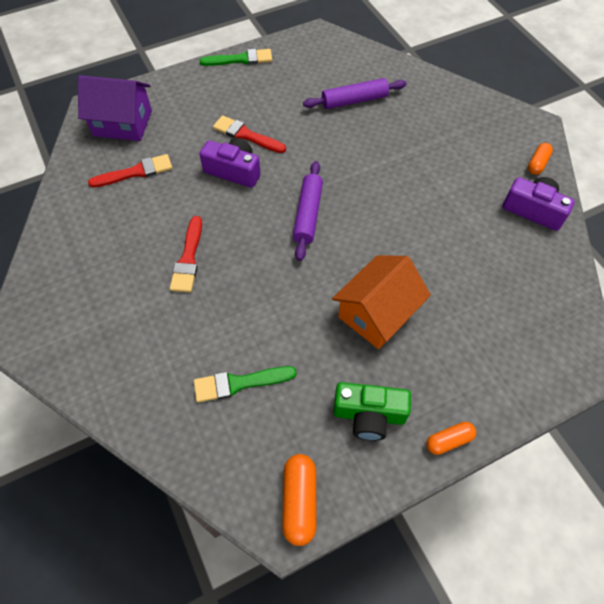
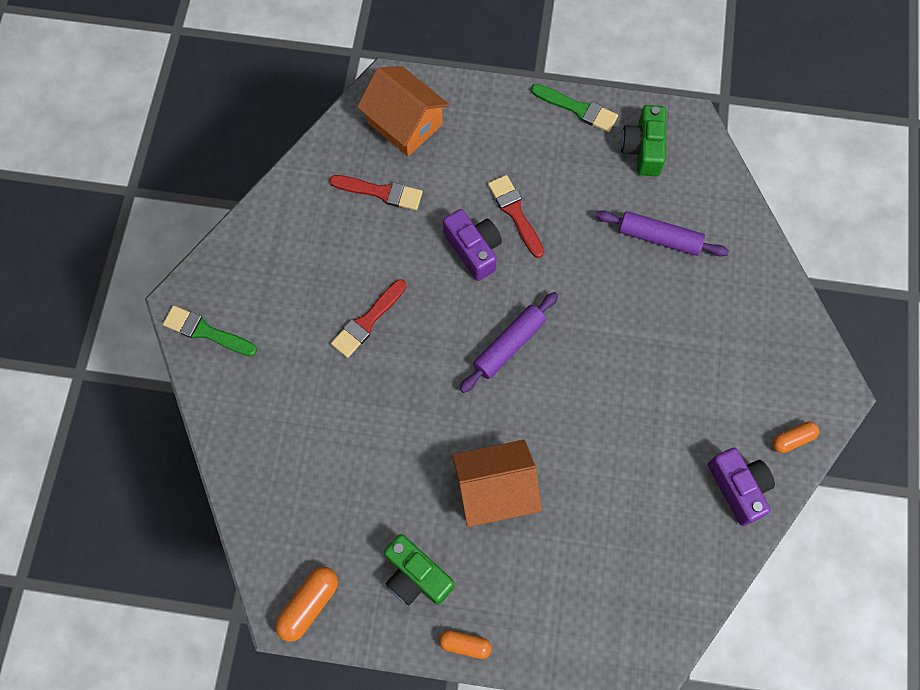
camera: 35 degrees right, 10 degrees up
purple house [78,75,152,141] -> orange house [357,66,450,156]
green brush [194,366,297,402] -> green brush moved to [163,305,257,356]
none -> green camera [621,105,666,176]

